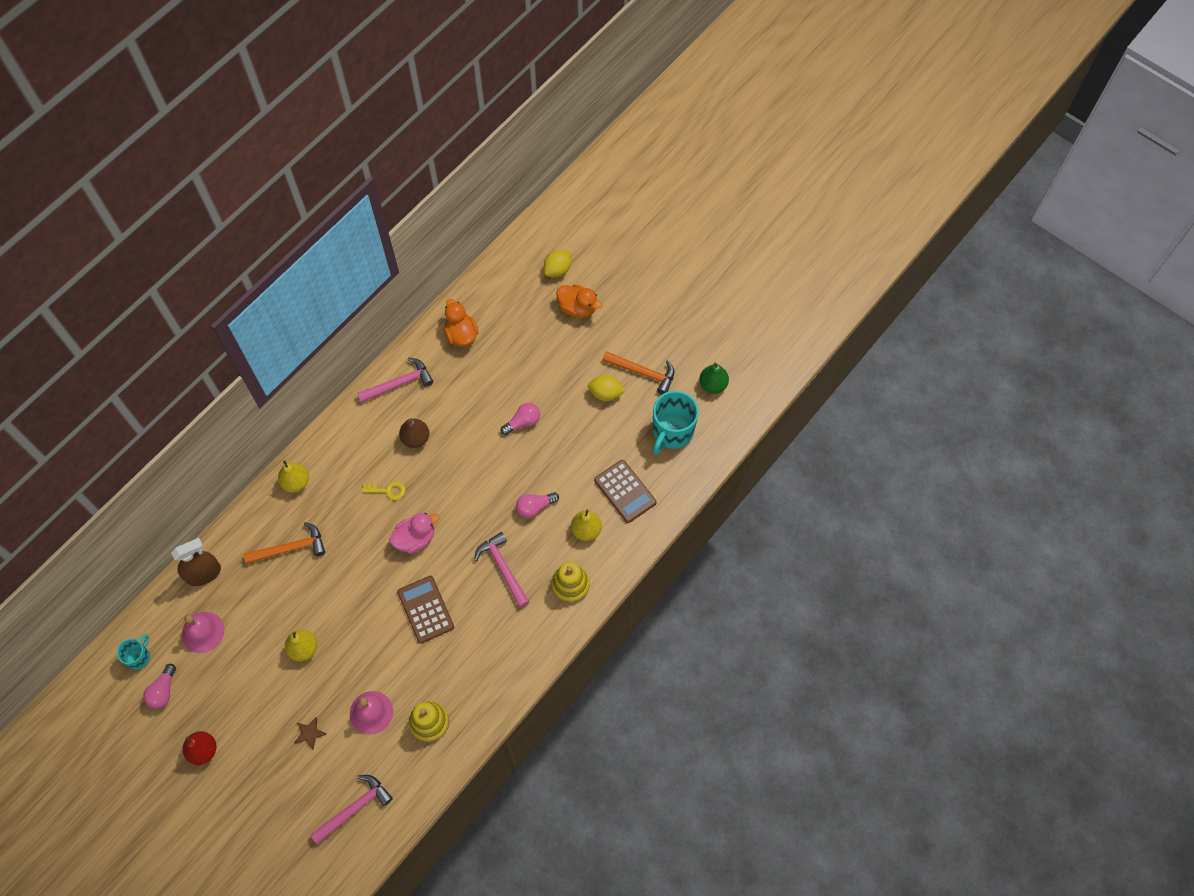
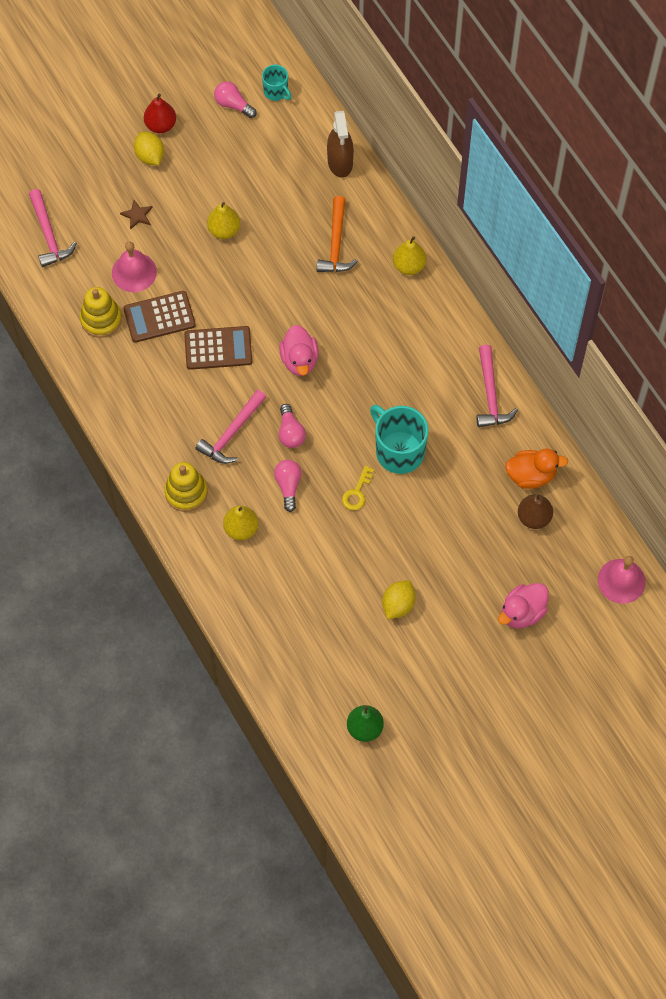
camera: 110 degrees right, 0 degrees up
pink bell [182,612,224,653] -> pink bell moved to [598,556,646,604]
yellow key [362,481,405,500] -> yellow key moved to [342,465,374,510]
brown pear [399,418,429,448] -> brown pear moved to [518,494,553,529]
pink hammer [474,532,529,608] -> pink hammer turned 135 degrees clockwise [195,389,267,464]
pink light bulb [501,403,540,435] -> pink light bulb moved to [279,404,306,448]
yellow lemon [544,250,571,277] -> yellow lemon moved to [134,132,164,165]
orange duck [556,284,603,318] -> pink duck [498,583,549,628]
brown calculator [594,460,657,523] -> brown calculator moved to [123,291,196,343]
orange hammer [602,351,674,394] -> none
turquoise mug [653,391,699,454] -> turquoise mug moved to [370,405,429,474]

